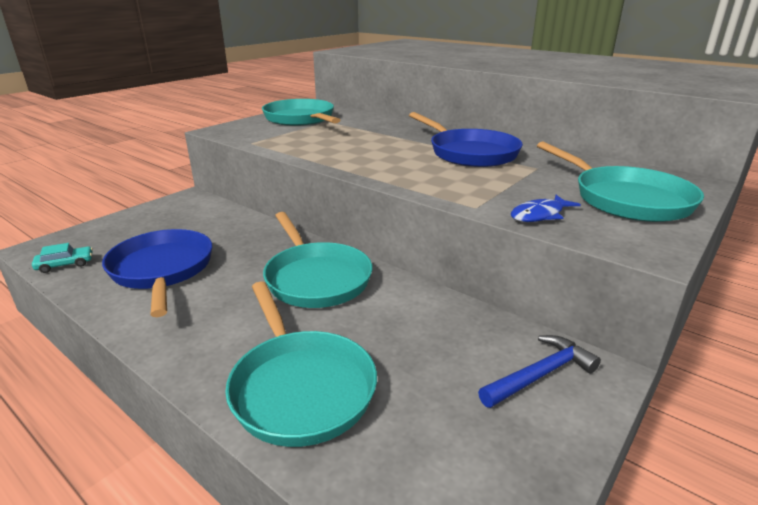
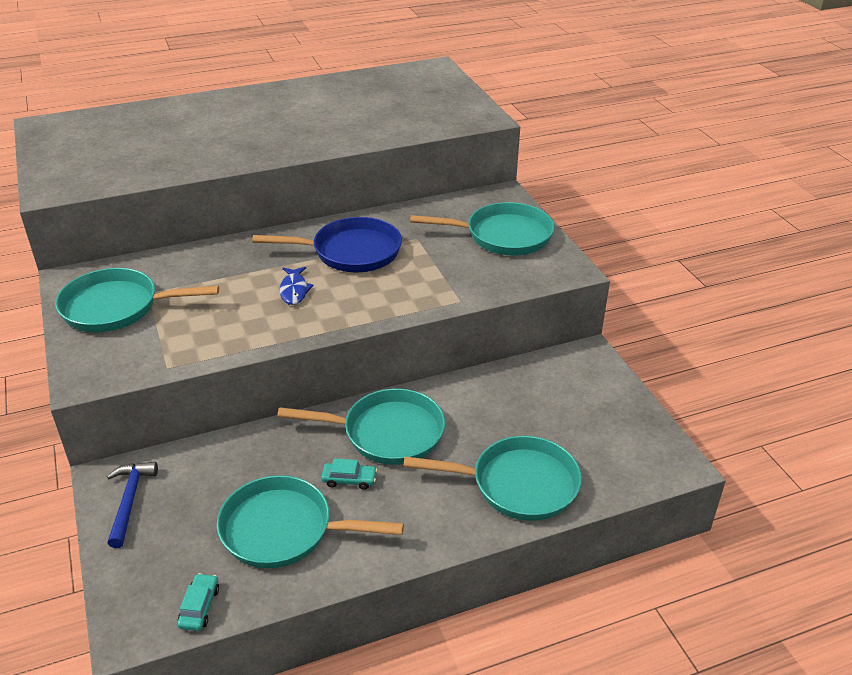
camera: 60 degrees left, 10 degrees up
blue pan [102,229,212,317] -> turquoise pan [217,475,404,568]
blue hammer [478,335,601,408] -> blue hammer moved to [107,462,158,548]
blue fish [511,195,581,222] -> blue fish moved to [279,267,314,305]
none -> turquoise car [321,458,377,490]

